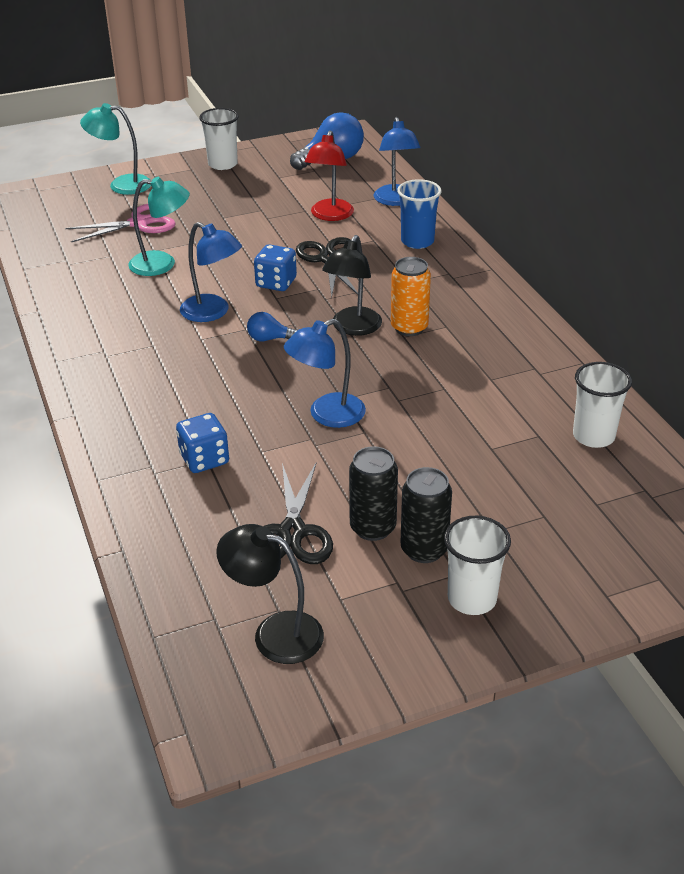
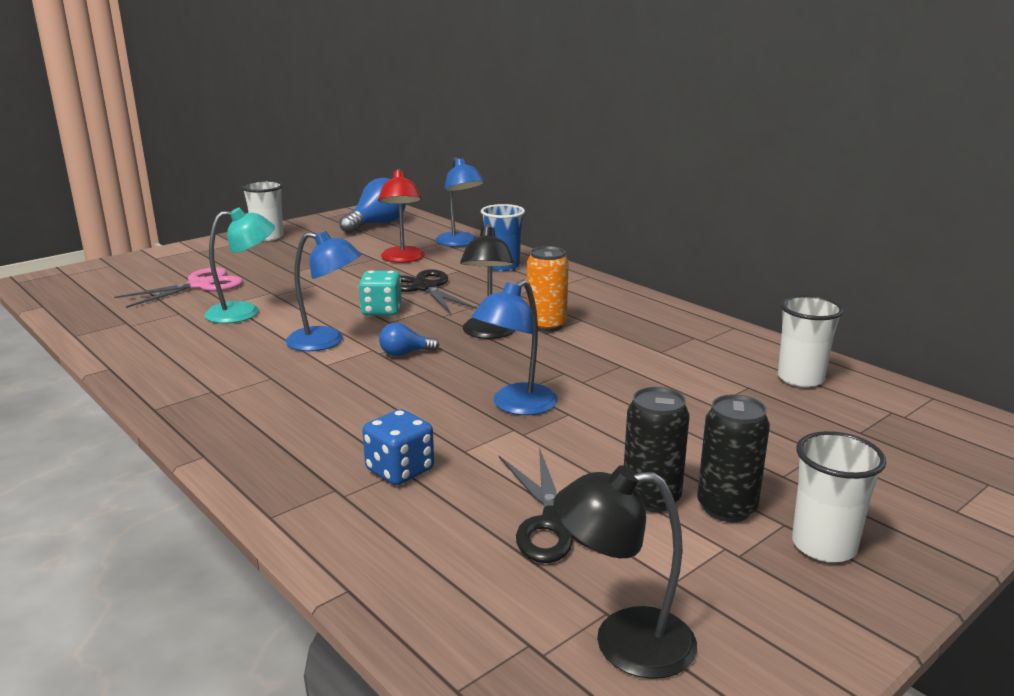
camera: 20 degrees left, 15 degrees down
turquoise lamp [80,103,151,195] -> none
blue dice [254,244,297,291] -> turquoise dice [359,270,402,316]

